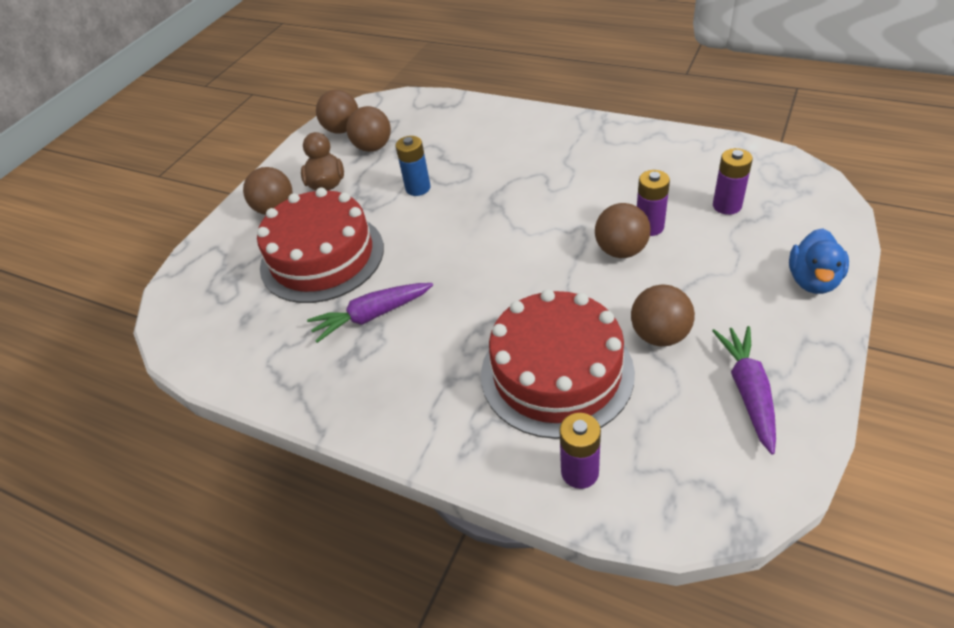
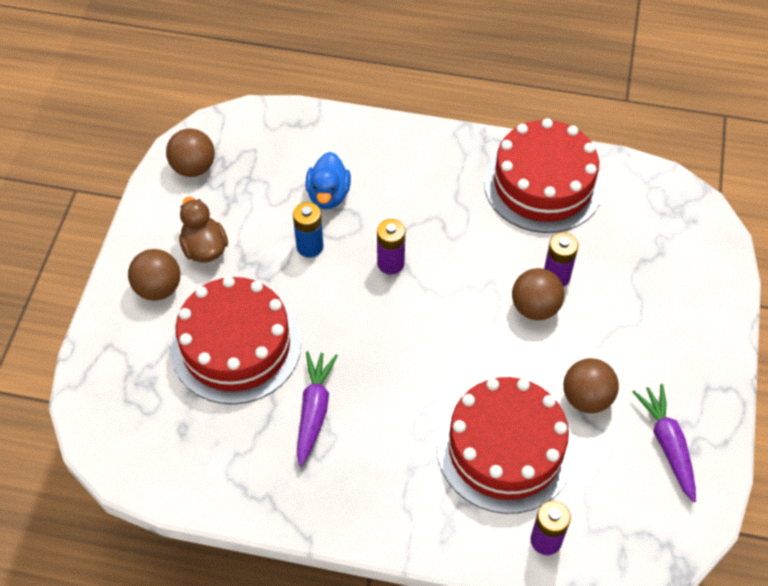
camera: 20 degrees left, 10 degrees up
purple carrot [307,283,433,343] -> purple carrot turned 135 degrees clockwise [297,351,338,466]
brown ball [346,106,391,152] -> none
purple battery [713,148,753,215] -> purple battery moved to [377,219,405,274]
blue duck [789,228,849,294] -> blue duck moved to [305,152,351,209]
none -> red cake [484,118,603,233]

